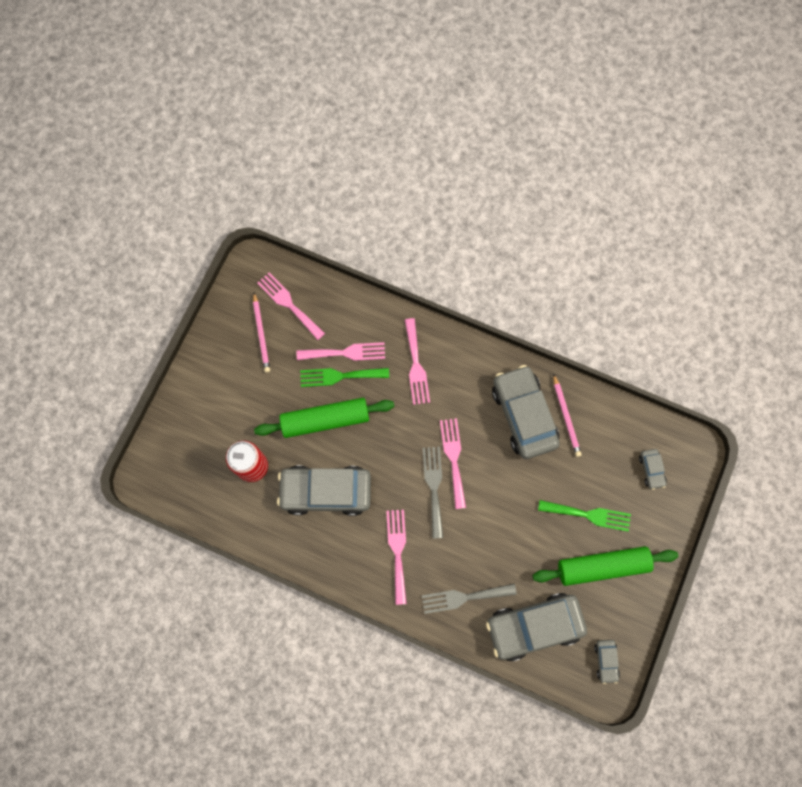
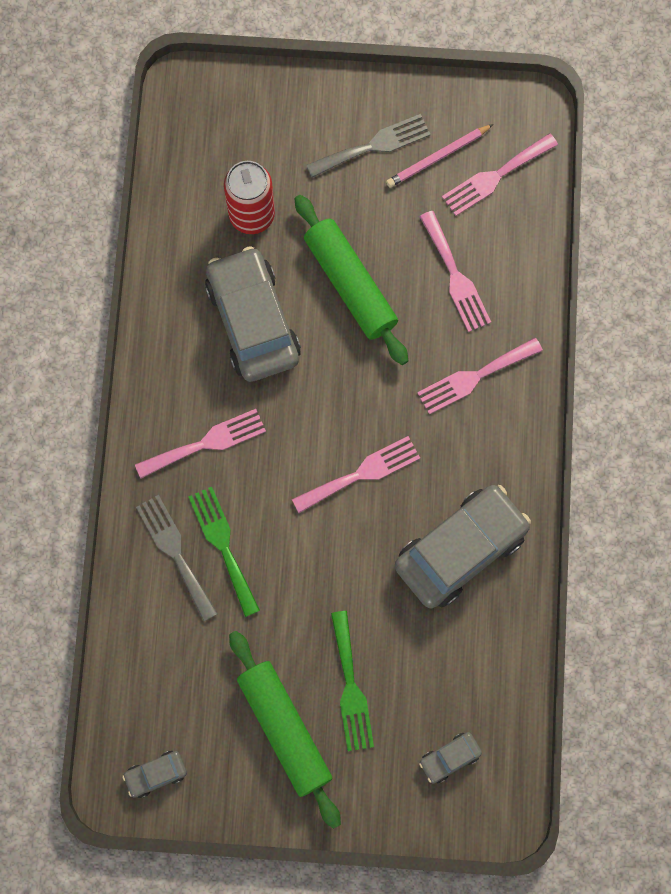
camera: 70 degrees right, 0 degrees up
pink fork [257,272,325,340] -> pink fork turned 150 degrees counterclockwise [442,133,558,216]
green fork [300,368,389,387] -> green fork moved to [188,487,260,617]
grey fork [423,447,443,539] -> grey fork moved to [306,114,431,178]
grey car [486,593,587,661] -> none
pink pencil [553,374,582,457] -> none

